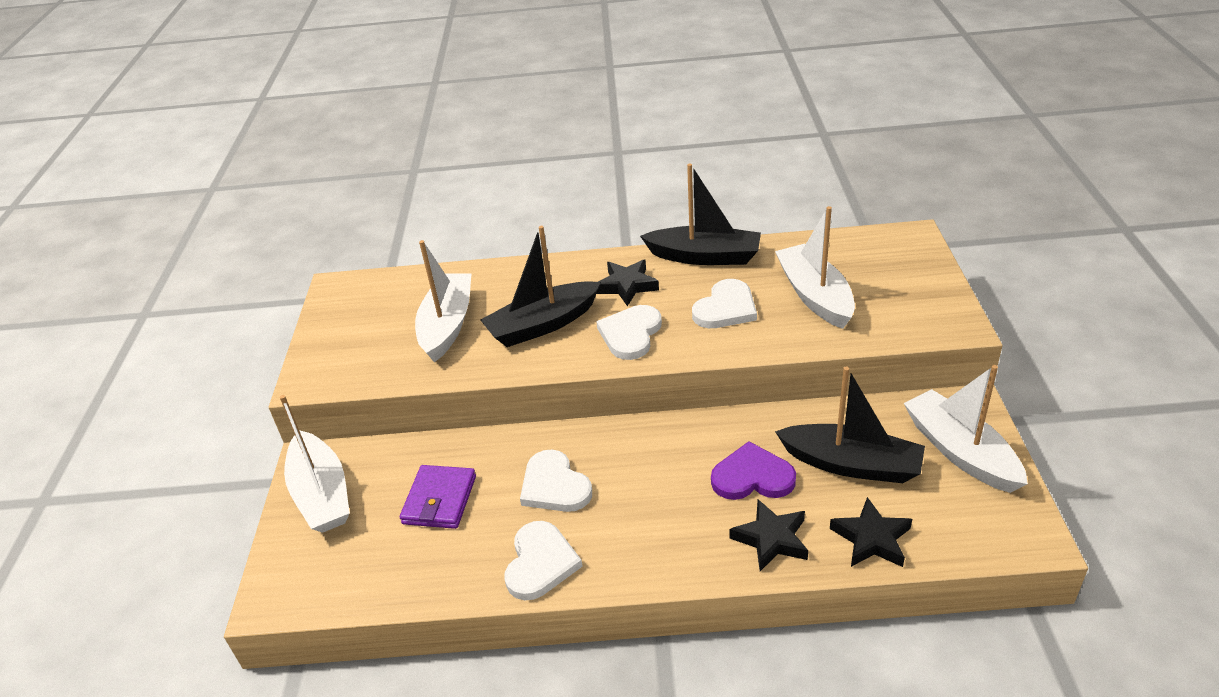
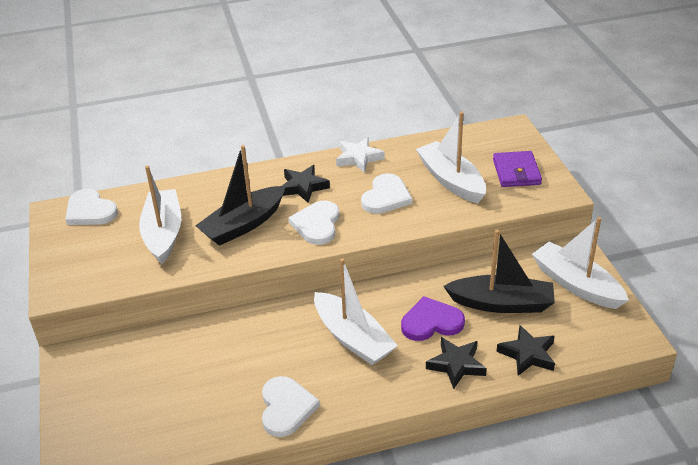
camera: 15 degrees left, 0 degrees up
white boat [280,395,350,533] -> white boat moved to [314,258,398,365]
purple wallet [400,465,476,529] -> purple wallet moved to [493,151,542,187]
white heart [520,449,592,512] -> white heart moved to [65,189,118,225]
black boat [640,164,761,265] -> white star [336,137,385,173]

